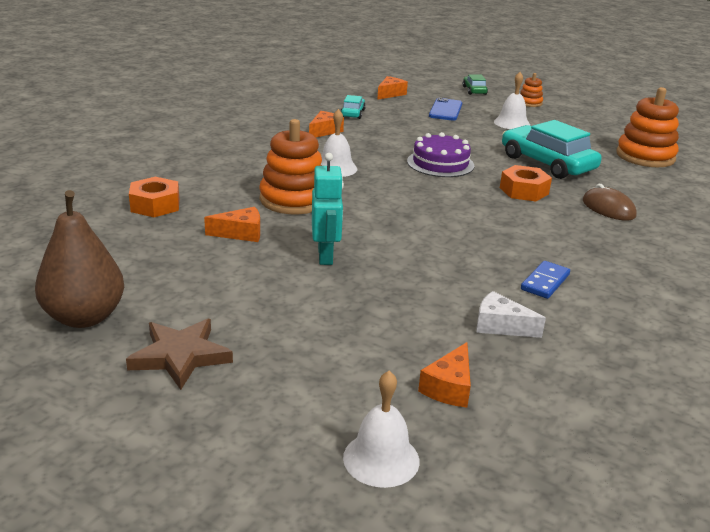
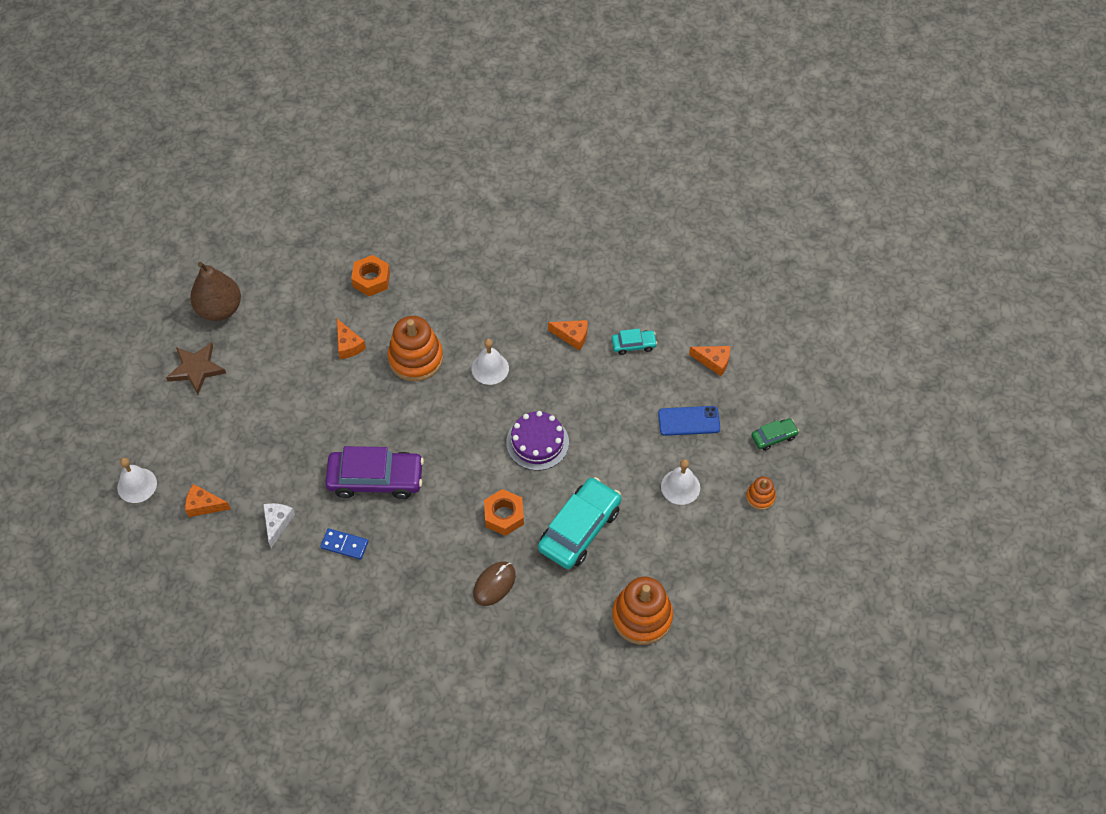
camera: 75 degrees right, 30 degrees up
turquoise robot [312,153,344,265] -> none
none -> purple car [325,446,424,499]

